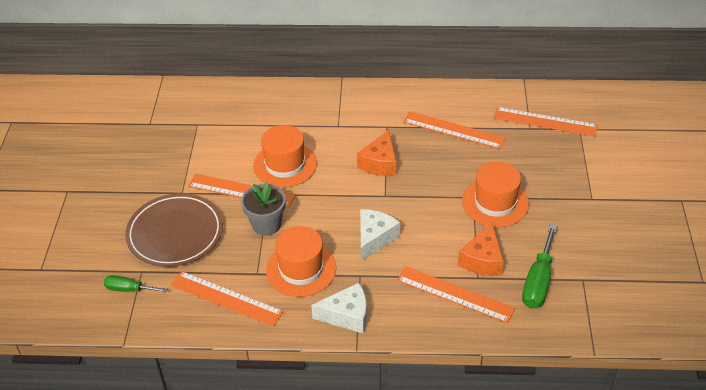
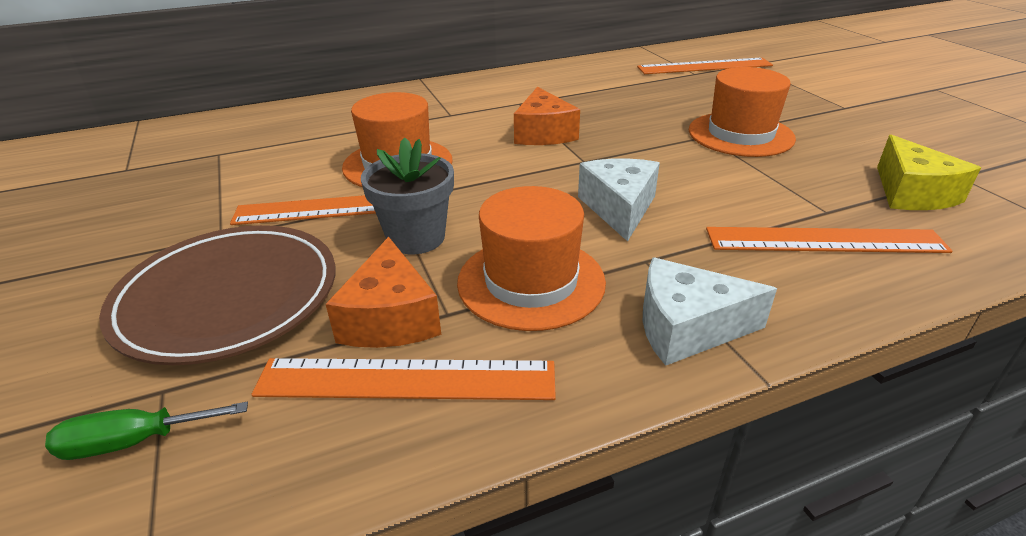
camera: 25 degrees left, 10 degrees down
white cheese [311,283,367,334] -> white cheese turned 150 degrees counterclockwise [643,257,777,366]
orange ruler [403,111,506,149] -> none
orange cheese [458,223,504,276] -> orange cheese moved to [326,237,441,348]
green screwdriver [522,224,557,309] -> yellow cheese [877,135,981,210]

